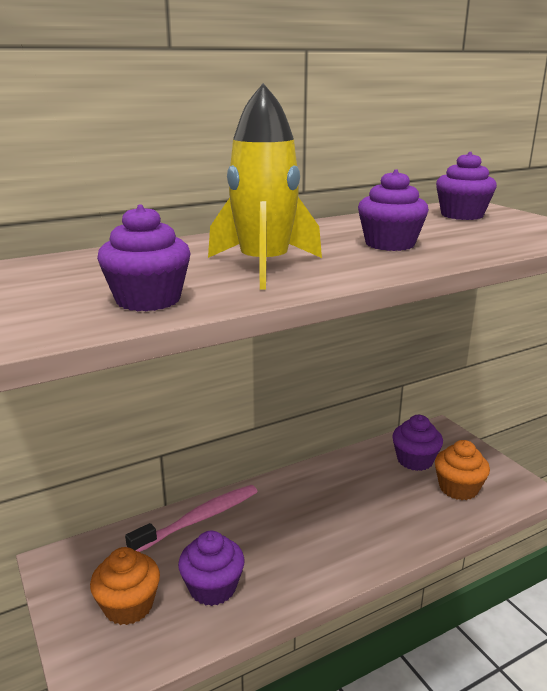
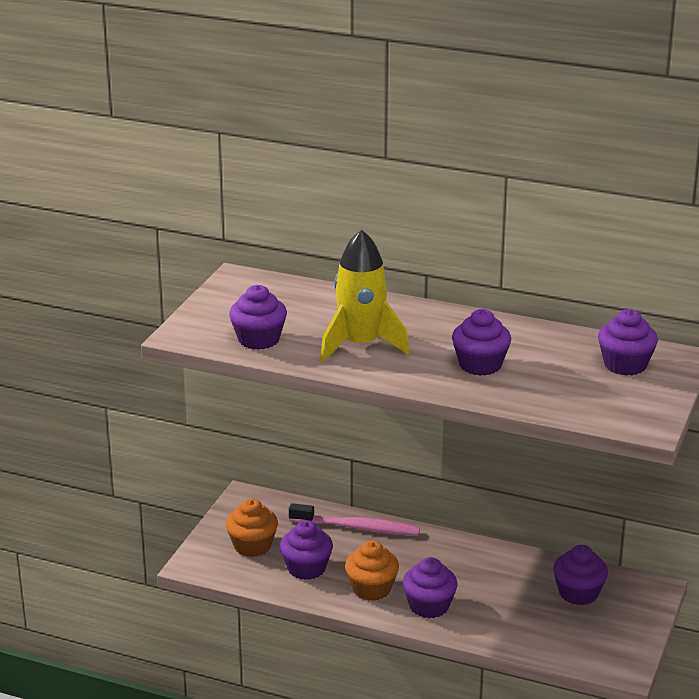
camera: 50 degrees right, 5 degrees up
orange cupcake [435,440,490,500] -> orange cupcake moved to [345,540,399,601]
none -> purple cupcake [403,557,458,618]

